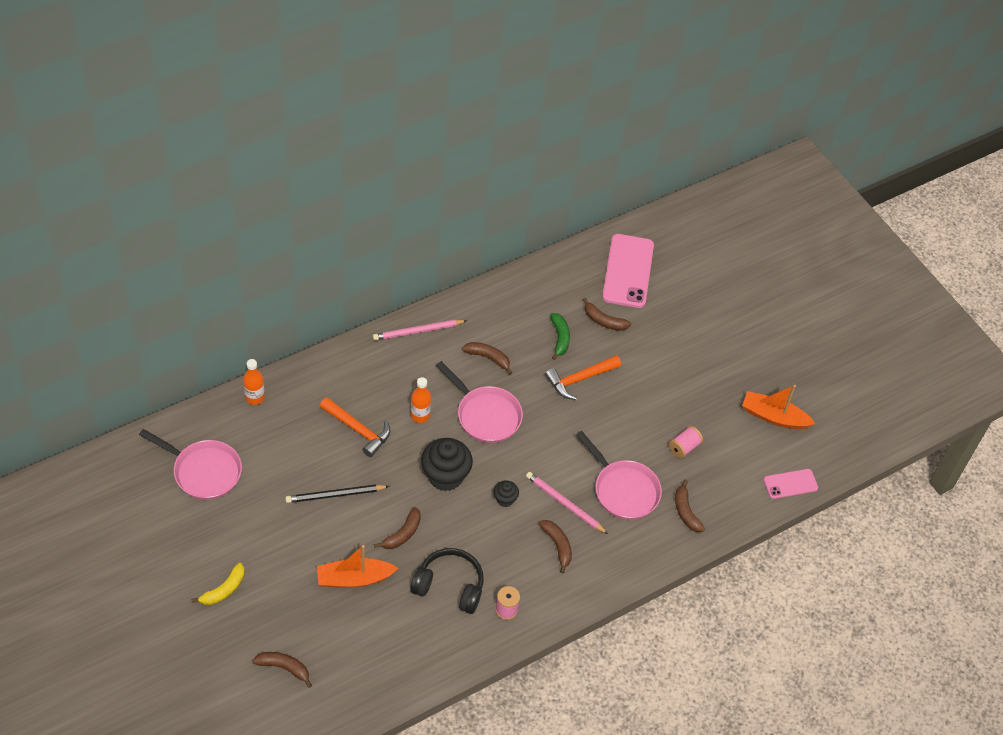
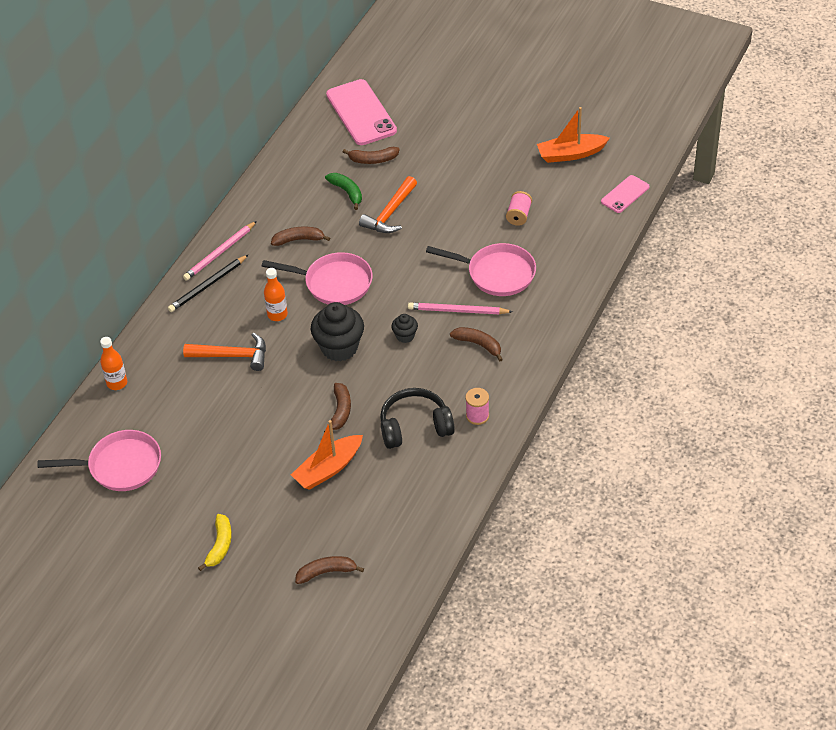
camera: 25 degrees left, 5 degrees down
black pencil [285,484,390,503] -> black pencil moved to [168,255,248,312]
brown banana [675,479,705,532] -> none

